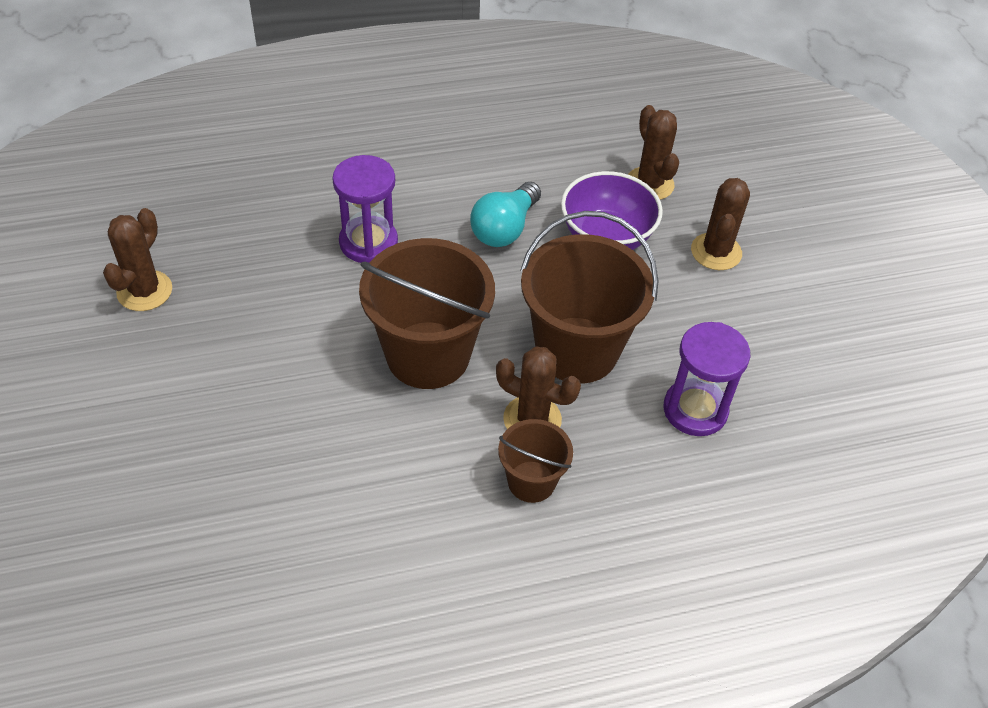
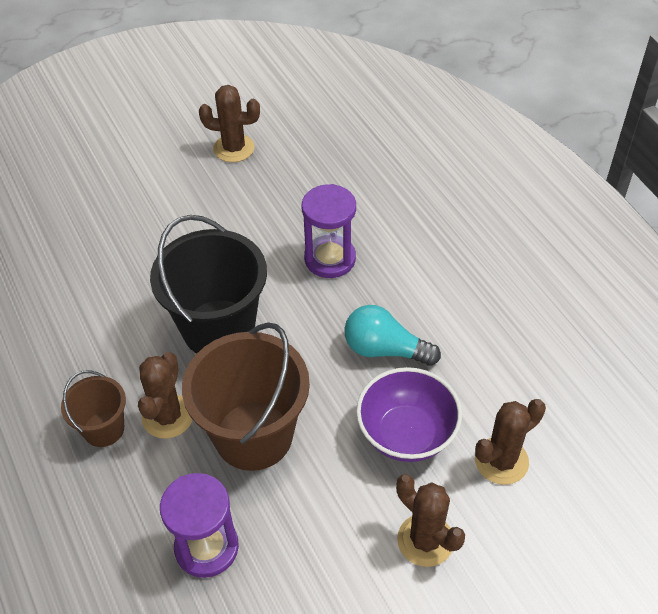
camera: 80 degrees right, 0 degrees up
brown bucket [359,238,495,389] -> black bucket [150,215,267,354]
brown cactus [691,178,750,270] -> brown cactus turned 45 degrees clockwise [396,474,465,567]

